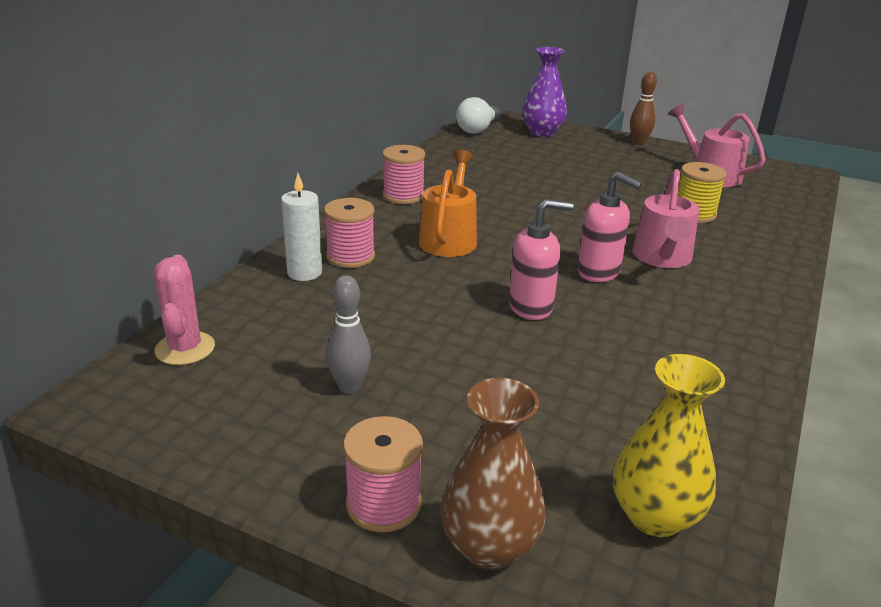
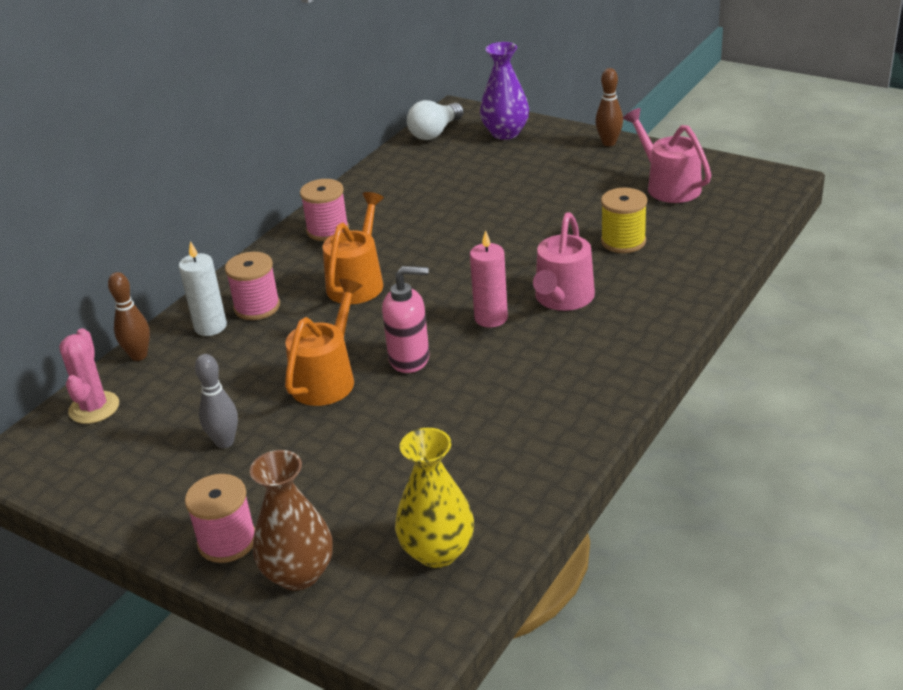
camera: 10 degrees right, 5 degrees up
pink soap dispenser [578,172,642,282] -> pink candle [470,230,508,327]
none -> brown bowling pin [108,272,150,361]
none -> orange watering can [285,279,363,406]

